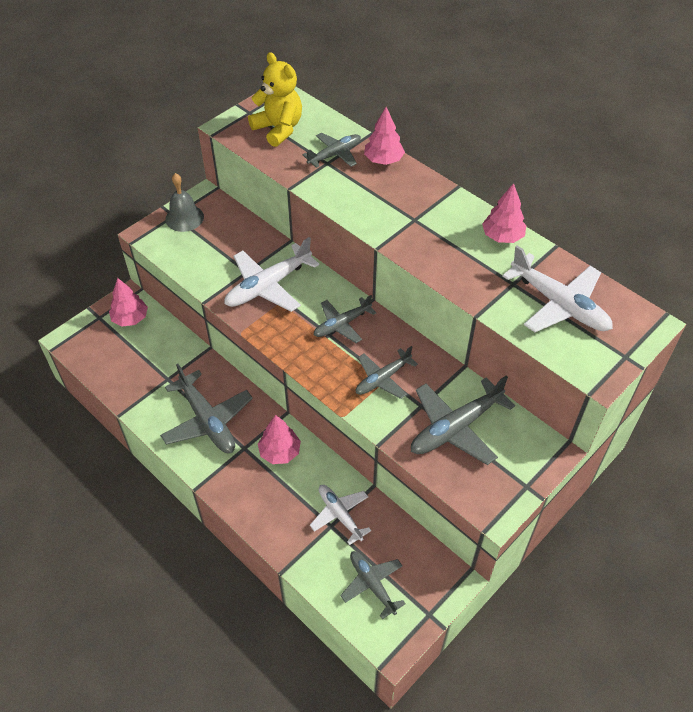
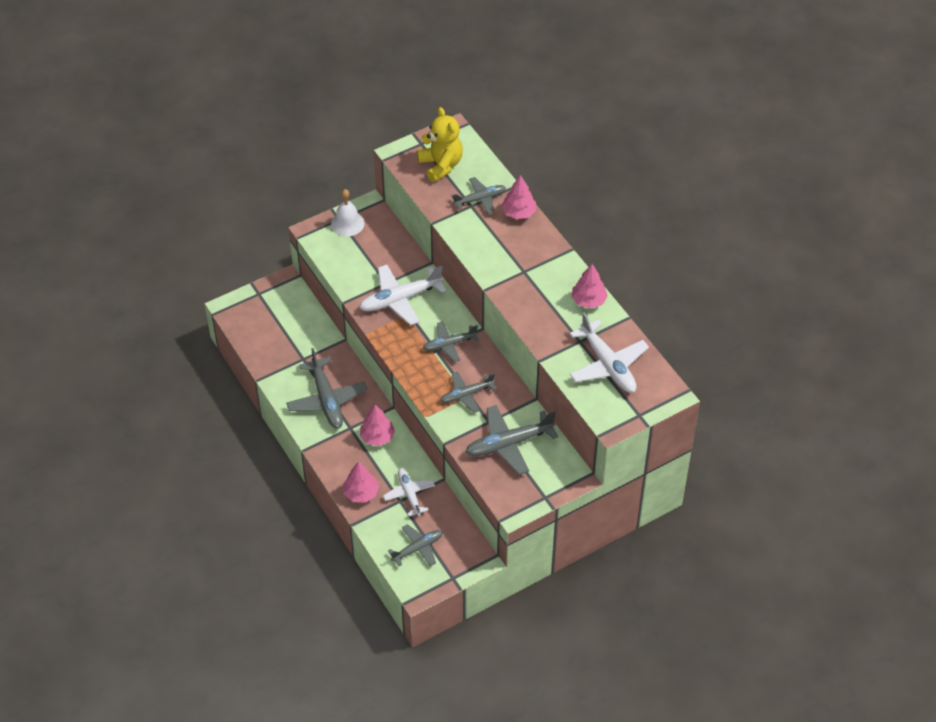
camera: 15 degrees right, 0 degrees up
pink tree [109,278,148,327] -> pink tree moved to [343,461,379,503]
grey bell [165,173,204,232] -> white bell [331,189,365,237]
grey plane [340,551,406,619] -> grey plane turned 75 degrees clockwise [388,524,443,567]

